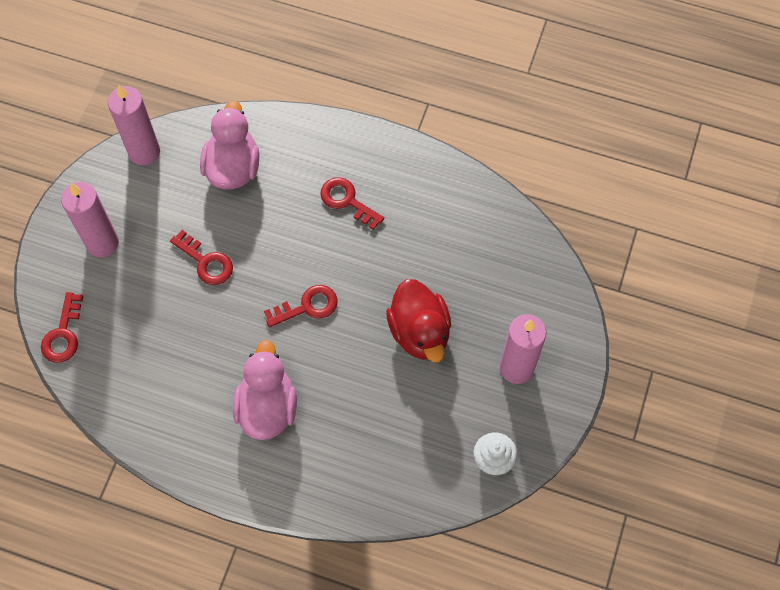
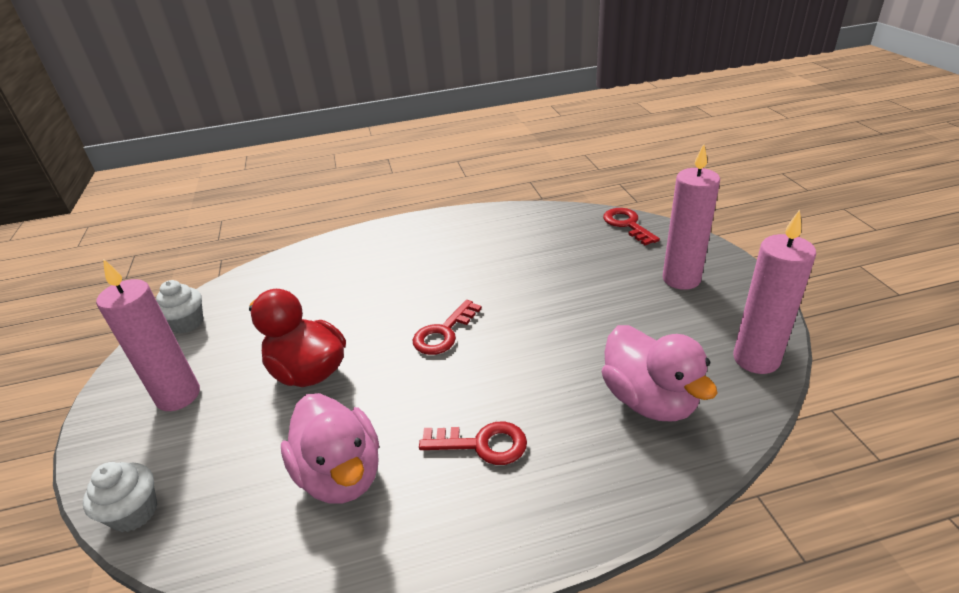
camera: 150 degrees right, 30 degrees down
red key [170,230,233,285] -> none
pink duck [233,340,297,440] -> pink duck moved to [281,393,379,504]
none -> white cupcake [83,462,157,532]

